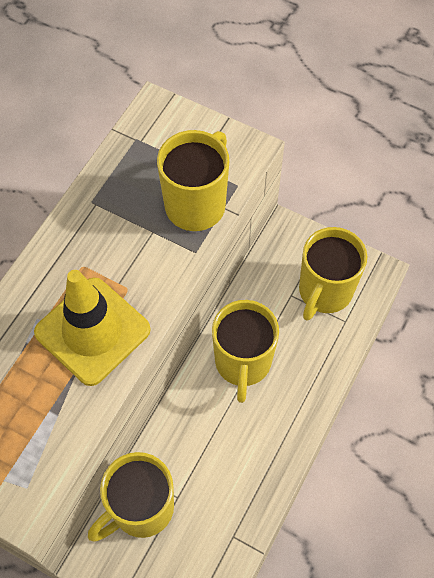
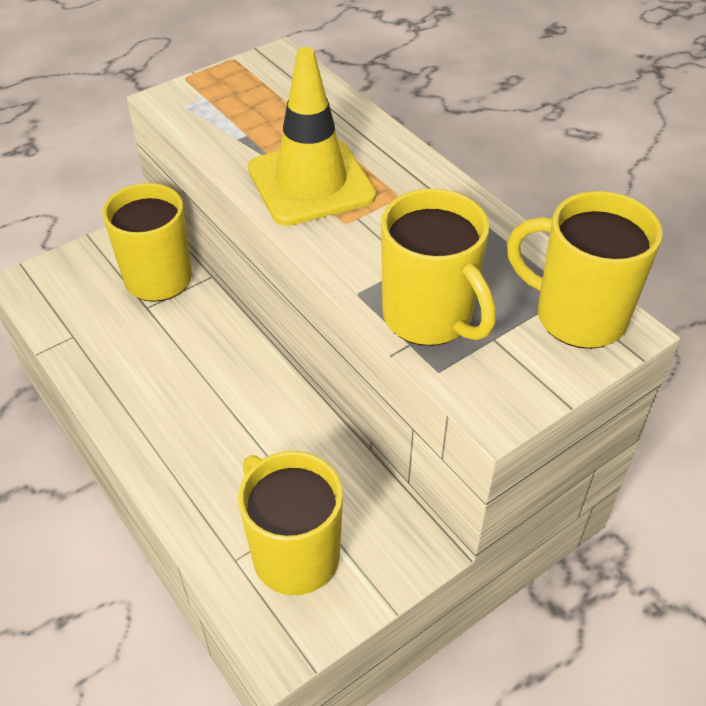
camera: 115 degrees right, 15 degrees down
yellow mug [212,300,279,403] -> yellow mug moved to [507,191,663,349]

